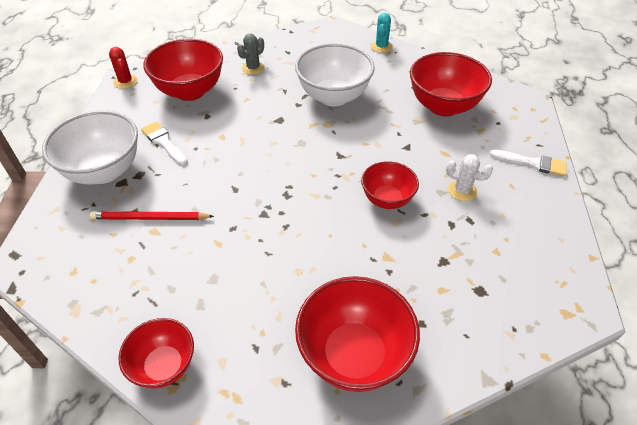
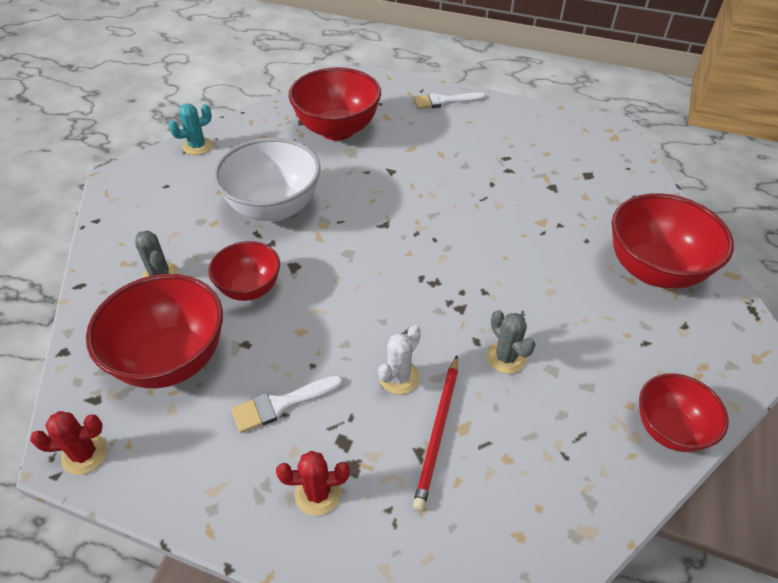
camera: 75 degrees left, 0 degrees up
white bowl [42,110,138,185] -> red cactus [276,451,350,516]
red bowl [361,161,419,209] -> red bowl moved to [208,241,280,301]
turquoise cactus [371,13,393,53] -> turquoise cactus turned 60 degrees counterclockwise [169,104,212,155]
white cactus [446,154,493,201] -> white cactus moved to [378,325,421,395]
white brush [489,149,567,176] -> white brush turned 135 degrees counterclockwise [414,92,486,109]
none -> grey cactus [486,310,536,374]

